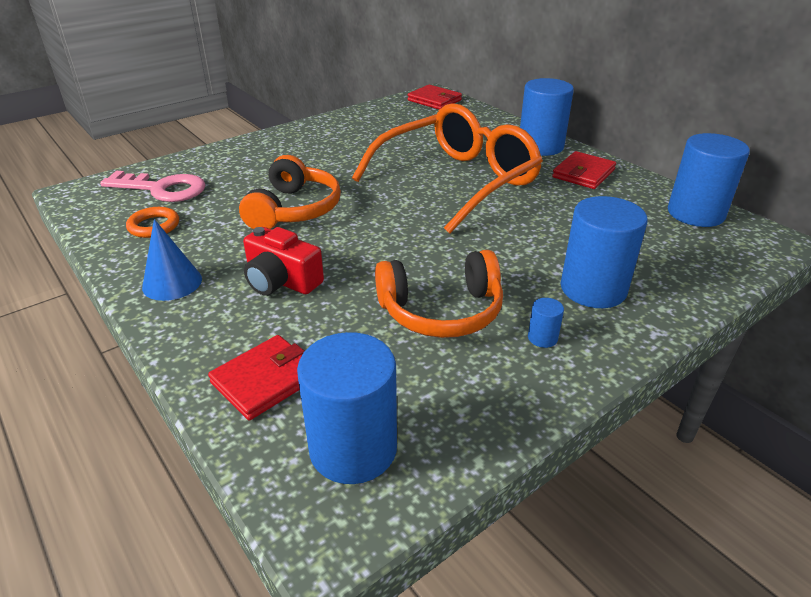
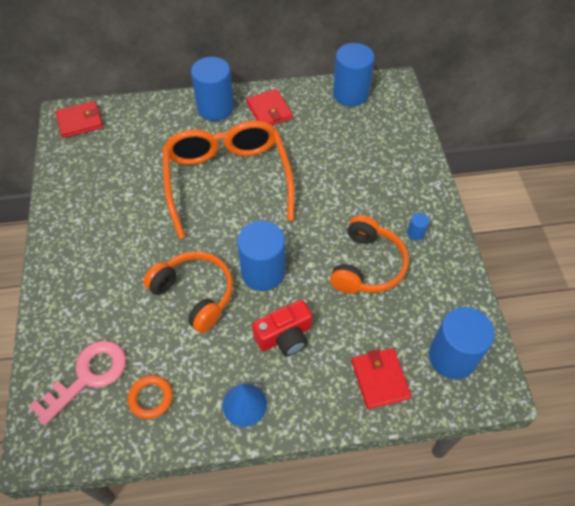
camera: 60 degrees left, 20 degrees up
blue cylinder [561,196,648,308] -> blue cylinder moved to [237,221,285,291]

